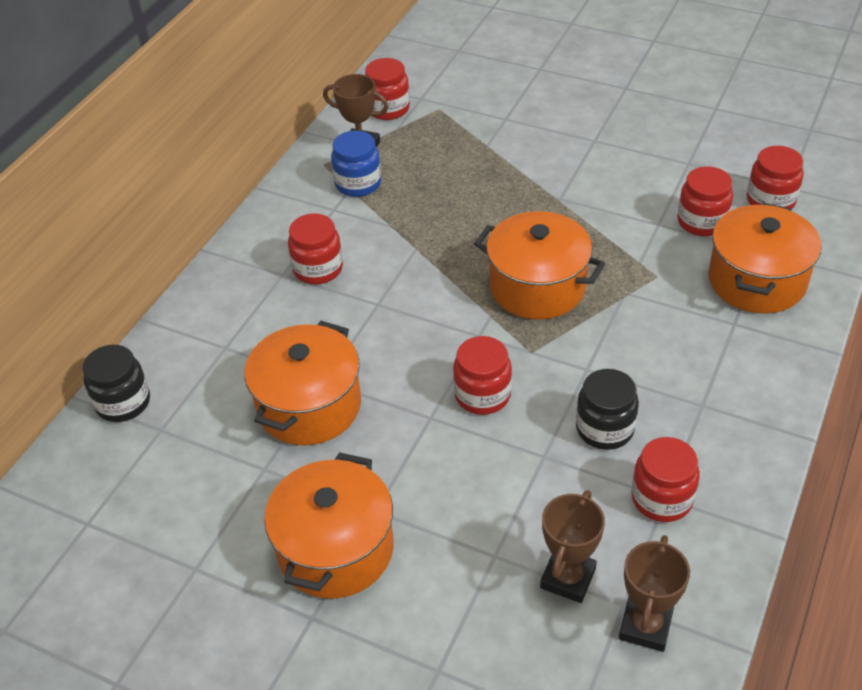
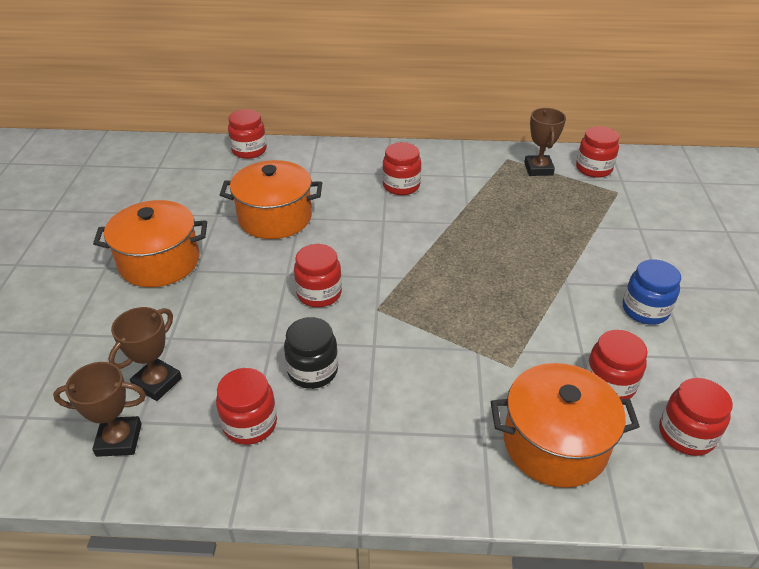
camera: 65 degrees right, 5 degrees down
black jar [83,345,150,422] -> red jar [228,109,267,159]
blue jar [331,131,381,197] -> blue jar moved to [623,259,681,325]
orange pot [474,211,605,319] -> none
brown trophy [540,490,605,603] -> brown trophy turned 60 degrees counterclockwise [108,307,182,401]

